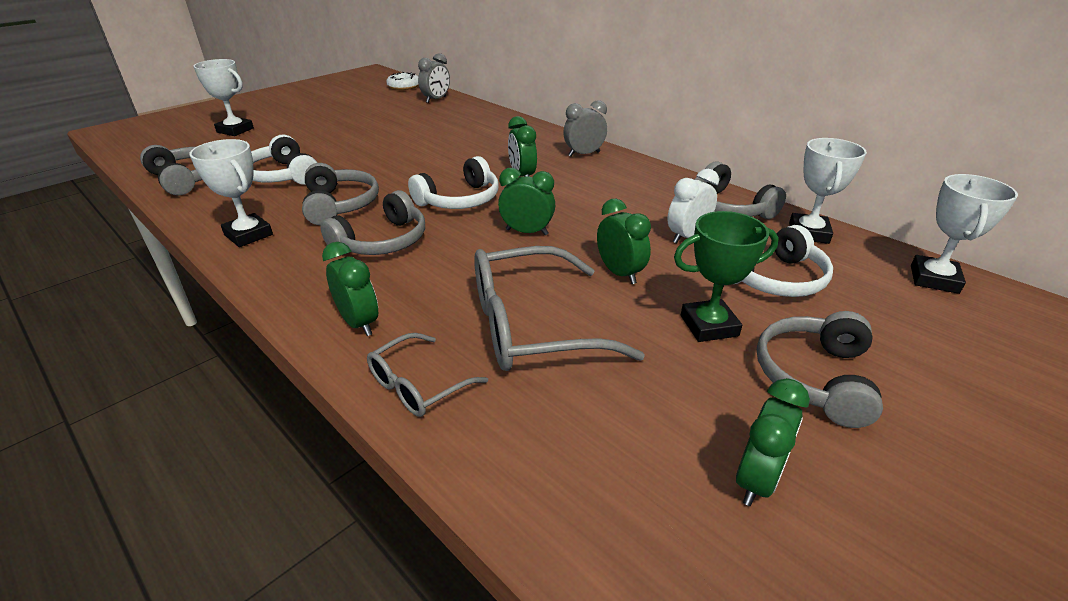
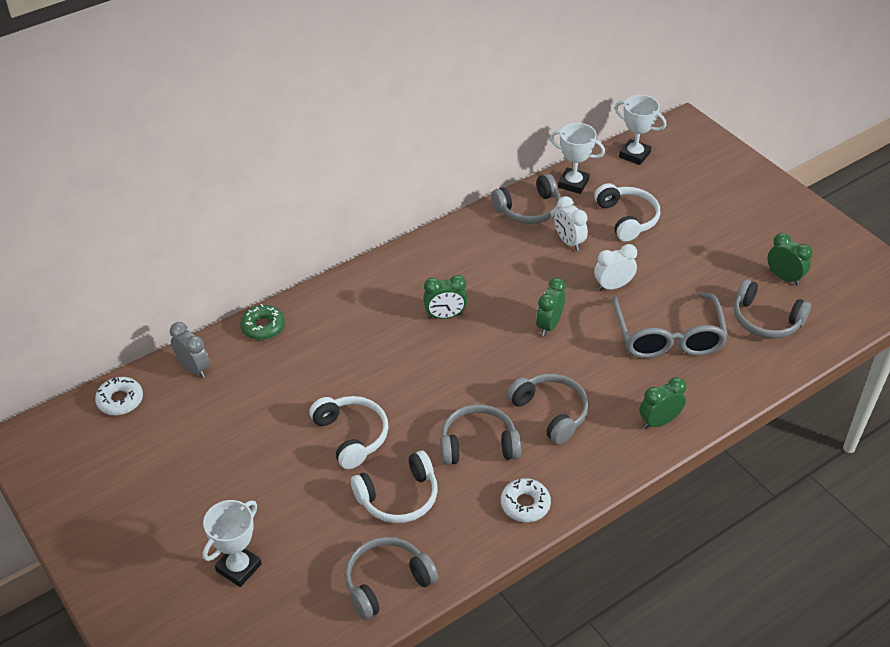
camera: 80 degrees left, 10 degrees up
white trophy [189,139,273,247] -> white donut [501,478,551,522]
grey glasses [367,333,488,417] -> none
white headphones [408,156,499,209] -> white headphones moved to [309,396,389,469]
grey clock [563,100,607,157] -> none
green clock [597,199,651,284] -> white clock [594,244,637,291]
green trophy [674,211,779,342] -> none
grey headphones [757,311,883,428] -> grey headphones moved to [734,279,811,339]
none -> green donut [240,304,285,340]

